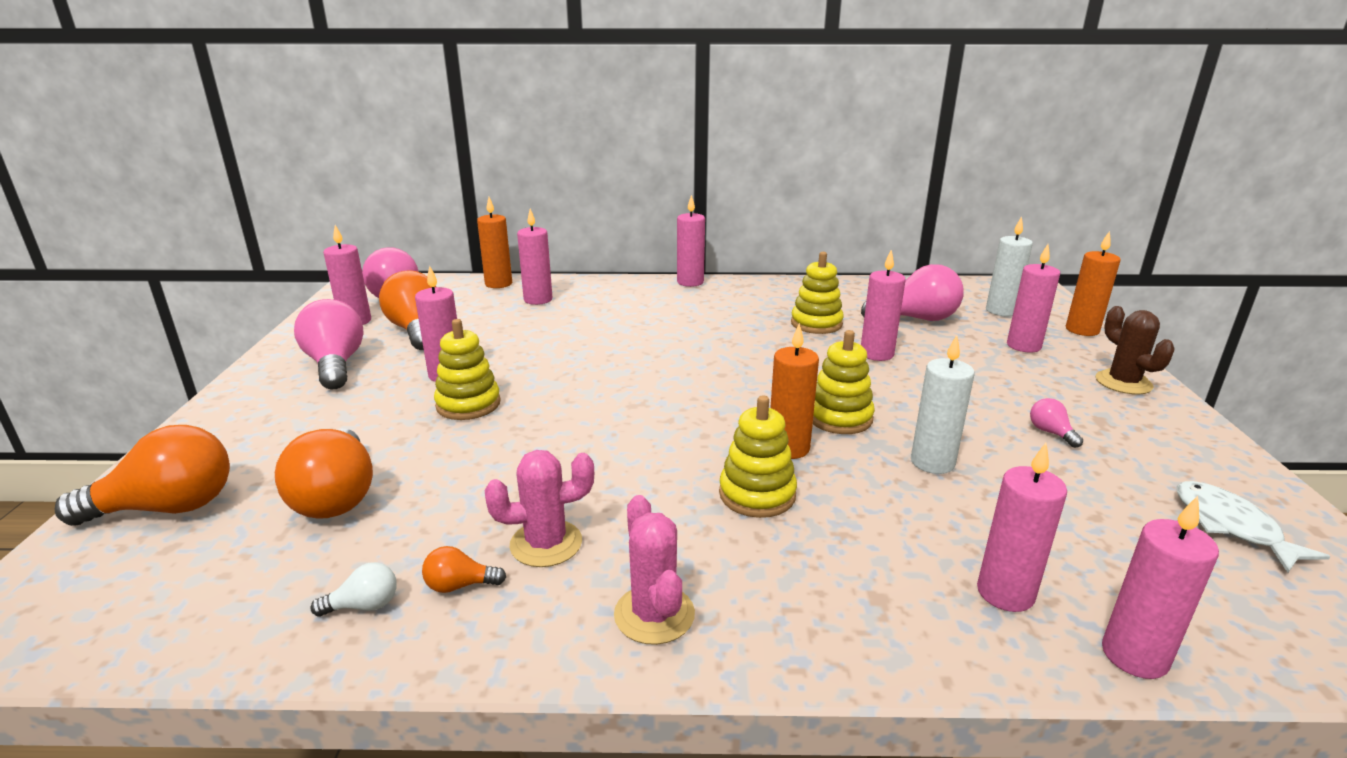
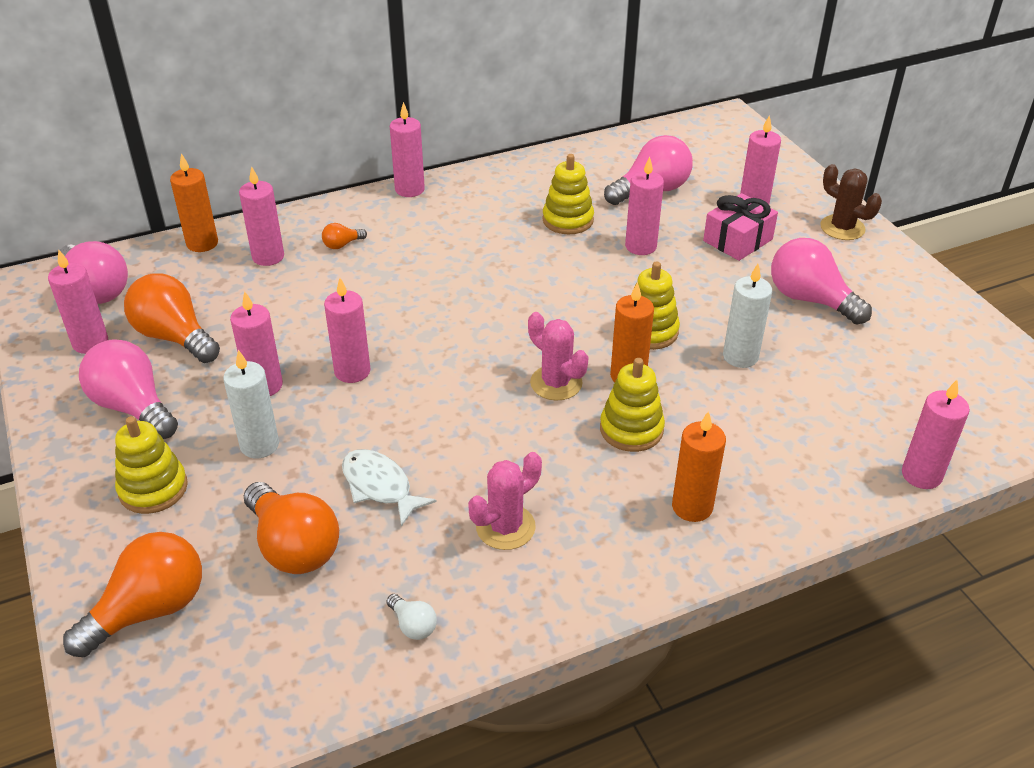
camera: 25 degrees left, 15 degrees up
white light bulb [310,562,397,617] -> white light bulb turned 90 degrees clockwise [386,594,437,640]
orange light bulb [422,546,506,593] -> orange light bulb moved to [322,223,367,249]
yellow stacking toy [434,319,501,420] -> yellow stacking toy moved to [115,416,188,514]
pink cactus [614,495,695,645] -> pink cactus moved to [528,312,589,401]
pink candle [977,443,1067,612] -> pink candle moved to [324,278,370,383]
white candle [986,216,1033,316] -> white candle moved to [223,350,279,458]
pink light bulb [1030,398,1083,448] -> pink light bulb [771,238,872,325], size x2.22
orange candle [1066,231,1121,336] -> orange candle moved to [672,411,726,522]
white fish [1177,481,1331,573] -> white fish moved to [342,449,437,527]
none -> pink gift [703,193,778,261]

